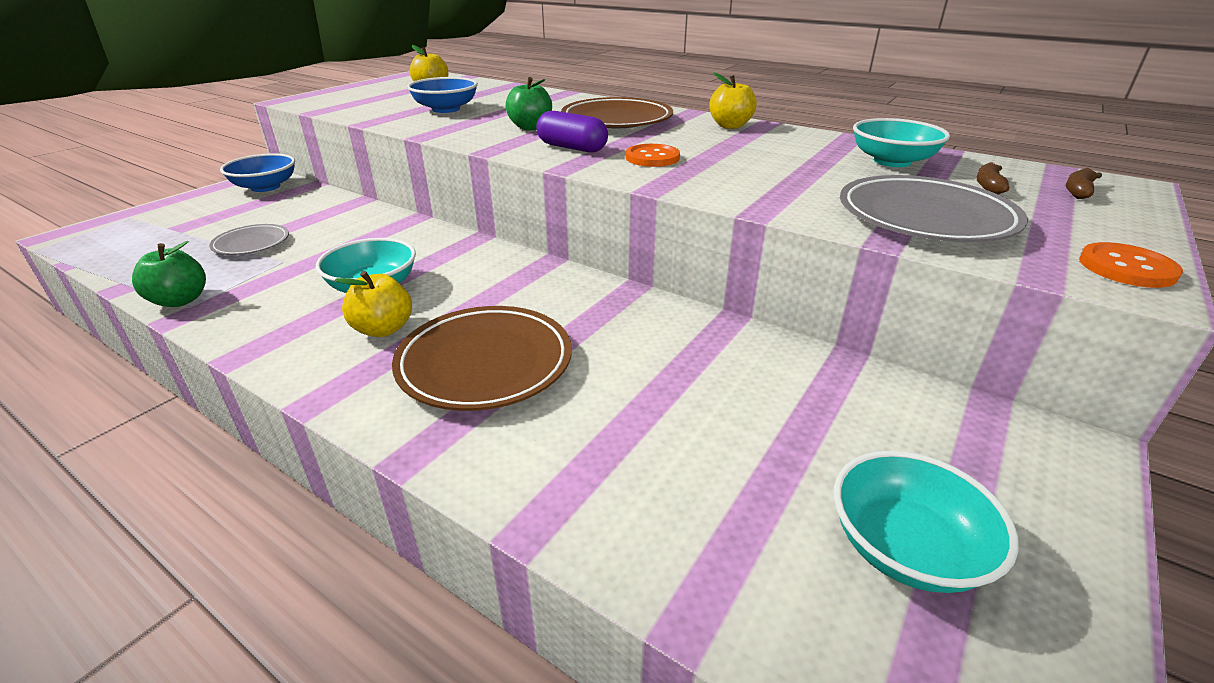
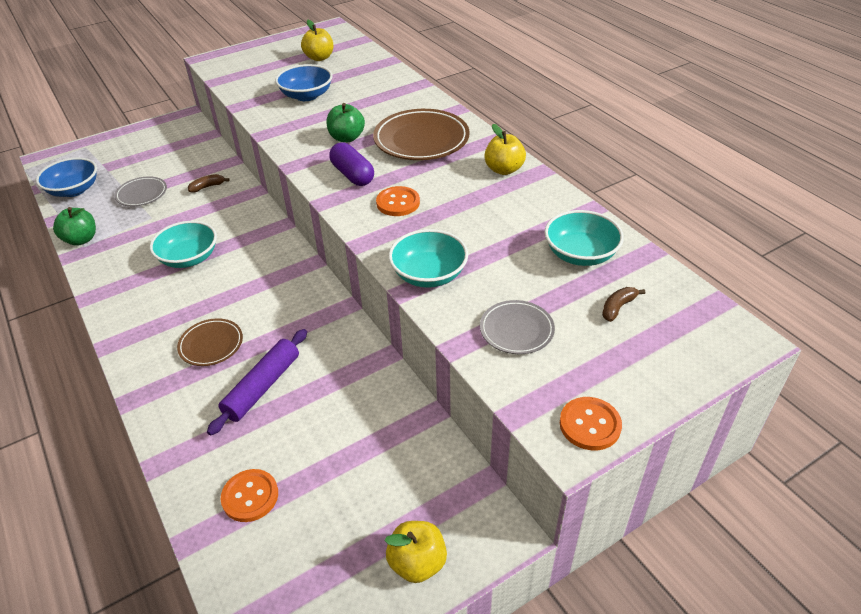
camera: 25 degrees right, 10 degrees up
blue bowl [220,153,295,192] -> blue bowl moved to [36,157,97,197]
yellow apple [335,271,412,337] -> yellow apple moved to [385,521,447,583]
brown plate [392,306,572,411] -> brown plate [177,318,243,366], size x0.57
turquoise bowl [834,451,1019,593] -> turquoise bowl moved to [389,229,468,288]
grey plate [840,175,1028,242] -> grey plate [480,300,555,354], size x0.57
brown banana [1066,168,1102,199] -> brown banana moved to [188,174,229,192]
none -> purple rolling pin [207,329,307,436]
none -> orange button [221,469,278,522]

